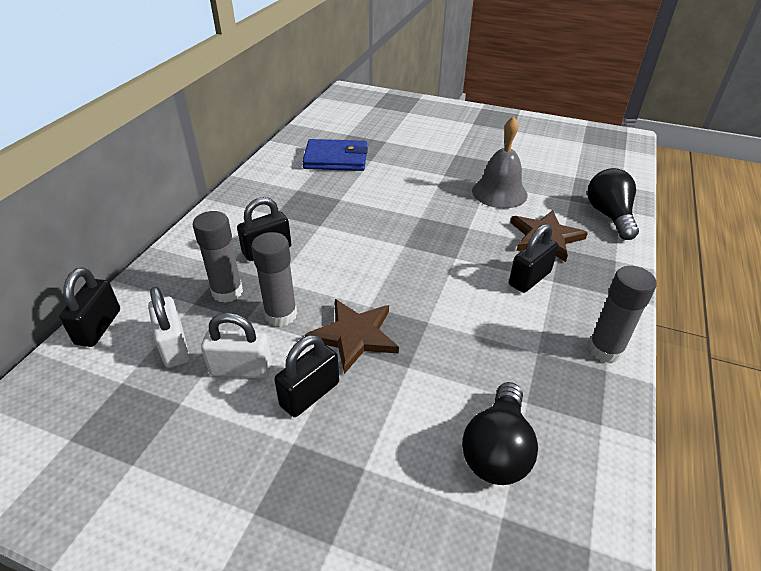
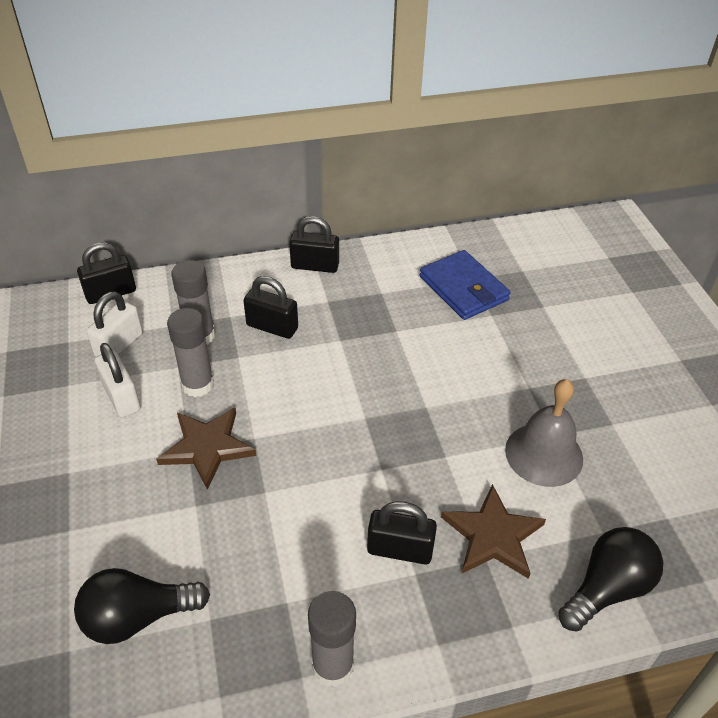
camera: 55 degrees right, 5 degrees up
black padlock [274,335,339,417] -> black padlock moved to [289,216,339,273]

